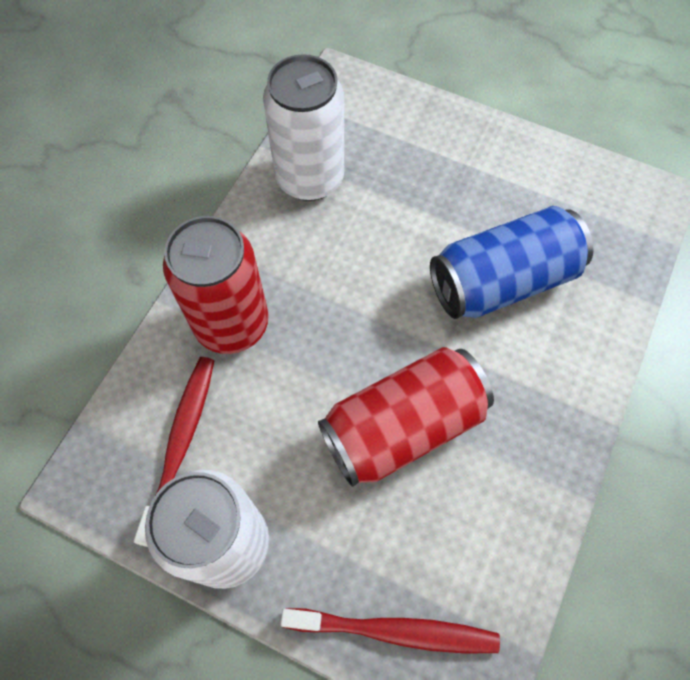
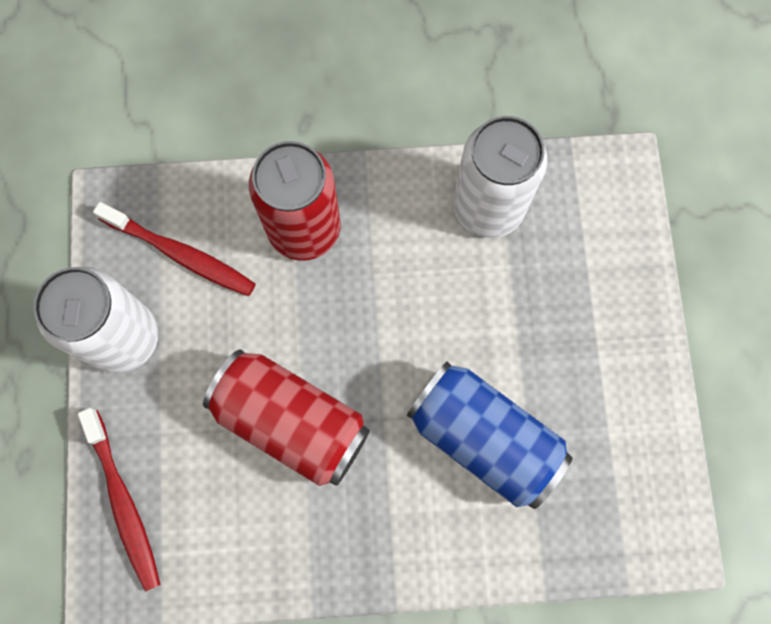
camera: 60 degrees right, 10 degrees up
red toothbrush [134,357,214,547] -> red toothbrush turned 45 degrees clockwise [93,202,256,296]

